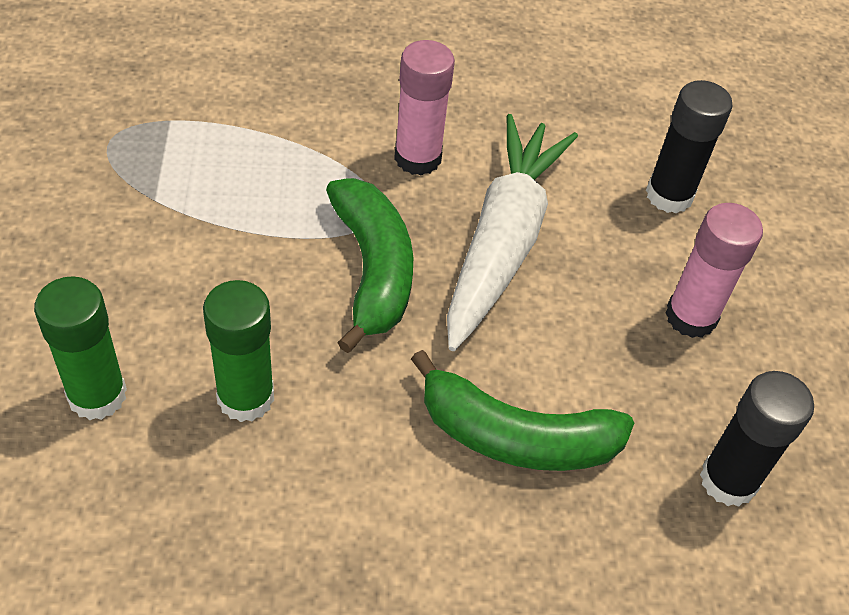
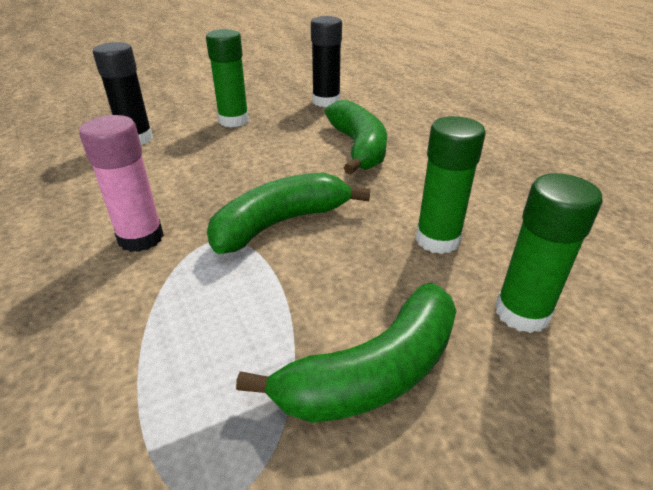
camera: 110 degrees left, 15 degrees down
white carrot [447,114,578,351] -> none
pink glue stick [665,203,763,338] -> green glue stick [206,29,249,127]
none -> green banana [236,283,456,423]

